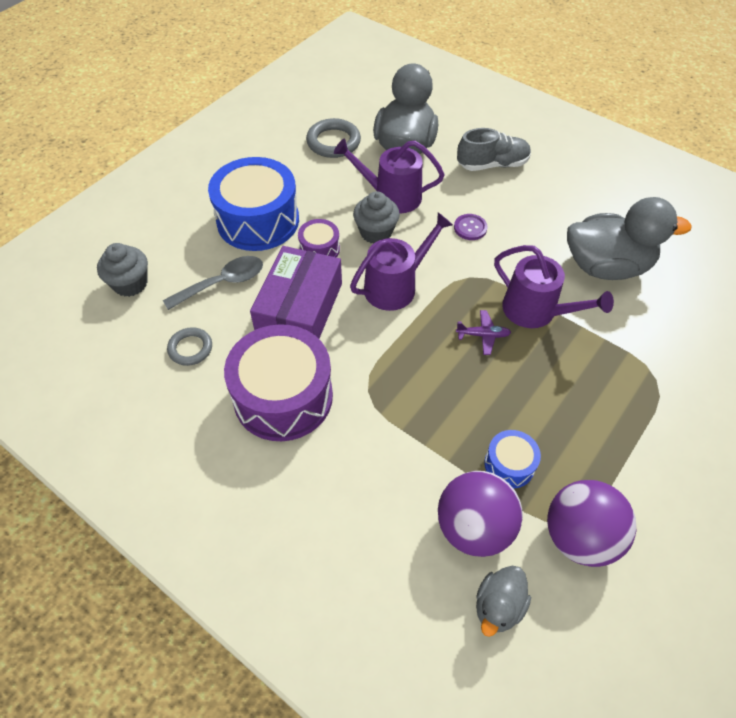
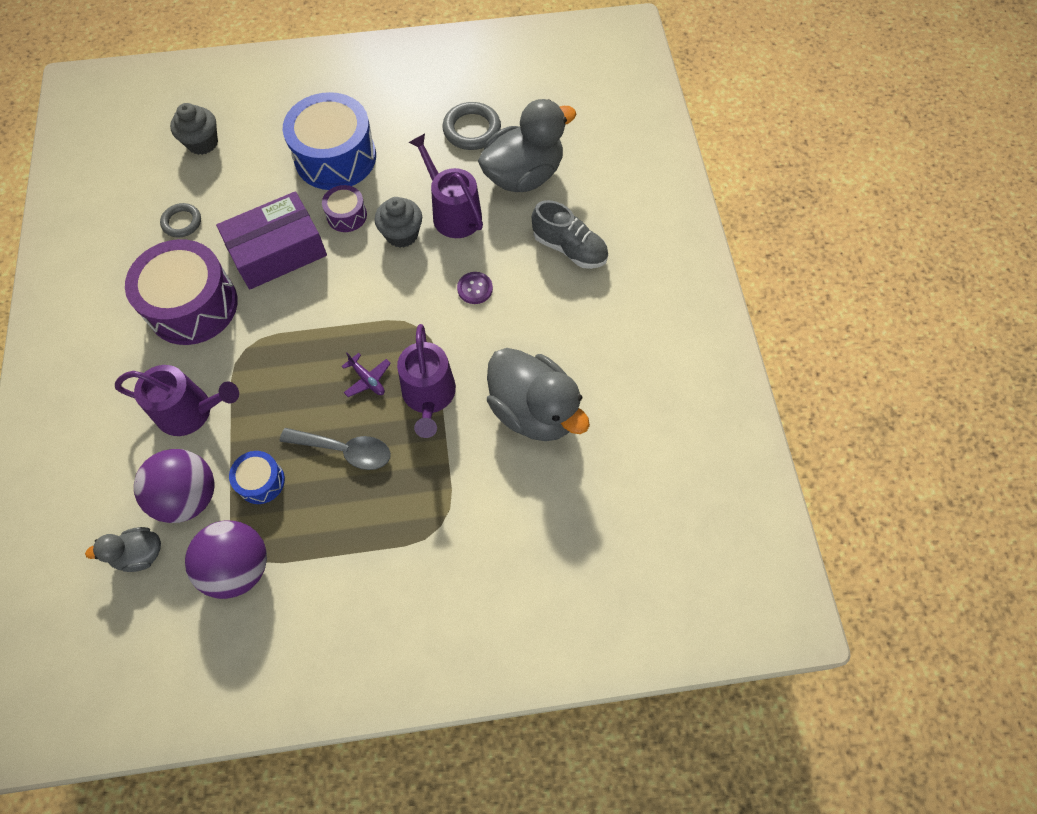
camera: 45 degrees right, 10 degrees up
grey spoon [163,256,263,310] -> grey spoon moved to [280,428,391,470]
purple watering can [350,213,453,311] -> purple watering can moved to [115,365,239,436]

